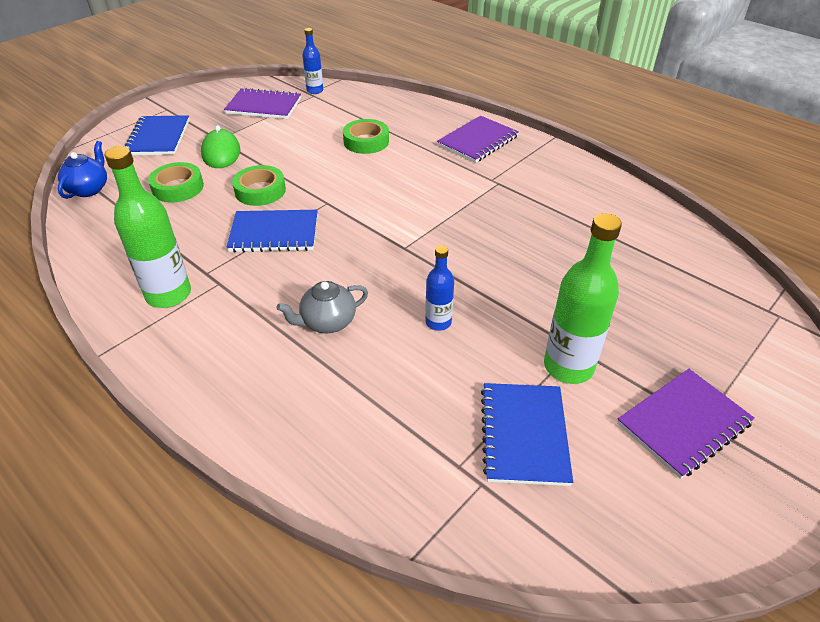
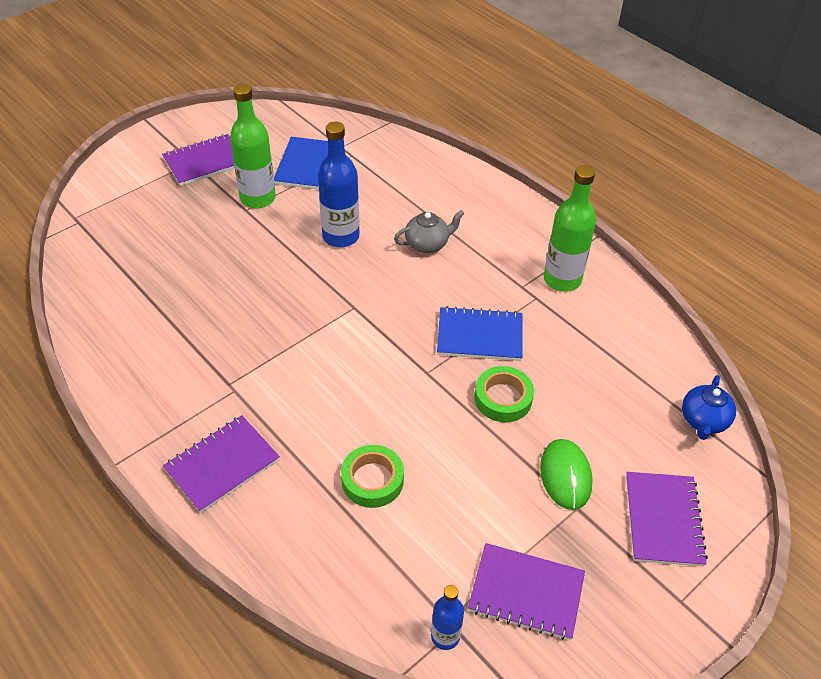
camera: 175 degrees left, 5 degrees up
blue notebook [125,115,189,156] -> purple notebook [626,472,708,567]
green tape [148,162,204,202] -> none
blue bottle [425,245,454,331] -> blue bottle [318,122,360,247], size x1.79

